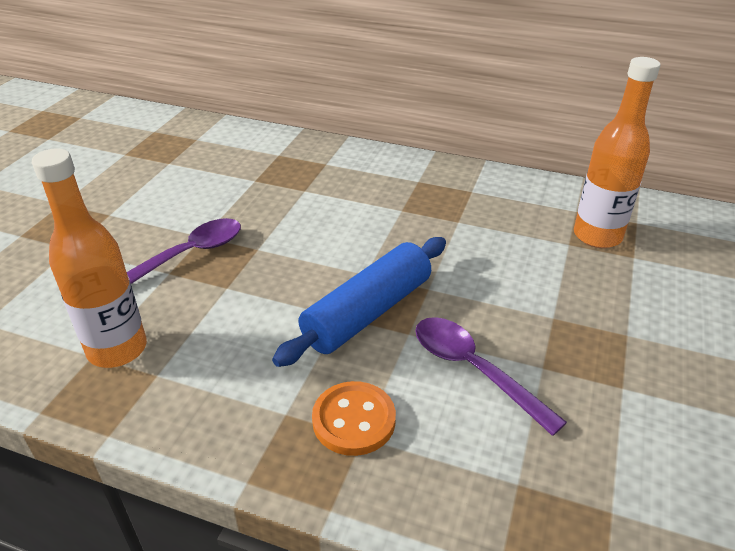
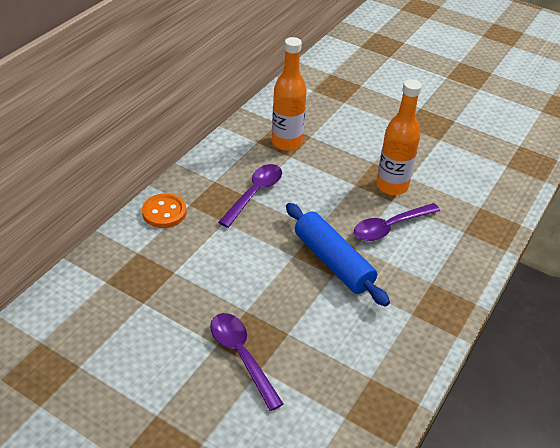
camera: 80 degrees left, 5 degrees up
orange bottle [32,148,147,368] -> orange bottle moved to [376,79,422,195]
orange button [312,381,396,456] -> orange button moved to [142,193,187,228]
none -> purple spoon [218,164,282,228]

